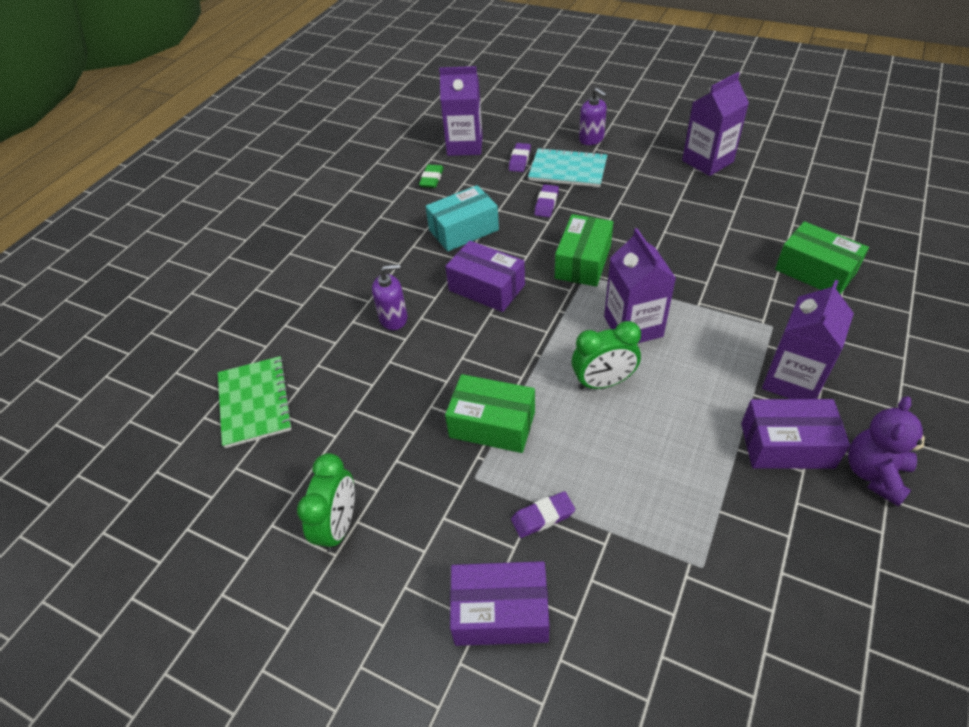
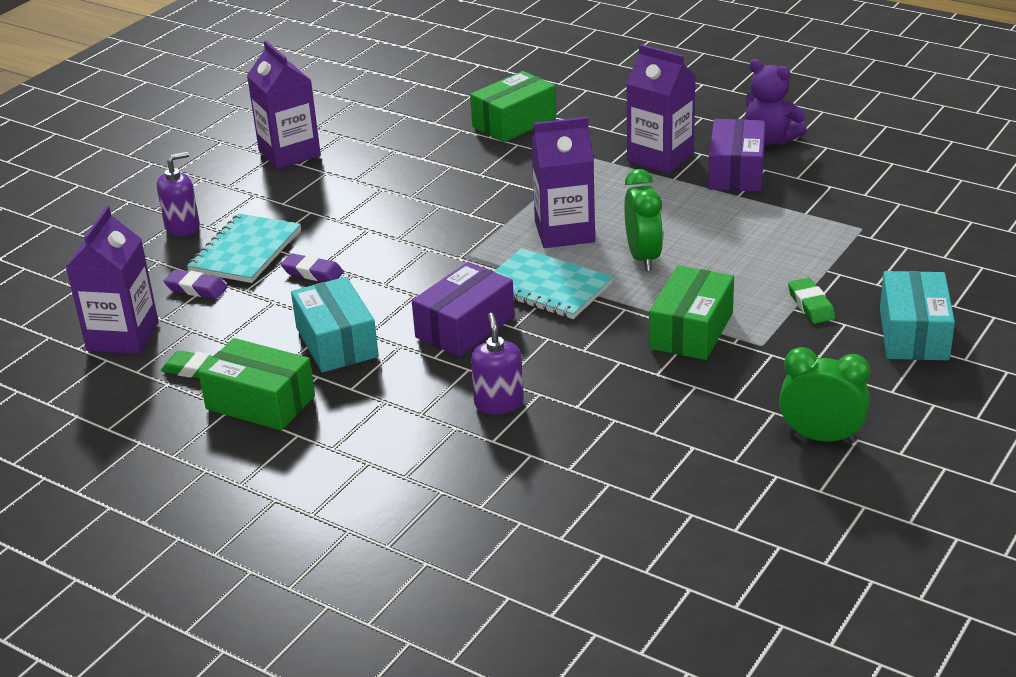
camera: 85 degrees left, 15 degrees down
green notebook [218,356,293,448] -> none
purple box [450,561,549,646] -> turquoise box [880,271,955,360]
purple eraser [511,491,575,538] -> green eraser [788,278,836,324]
green box [555,214,613,287] -> green box moved to [198,338,315,431]
none -> turquoise notebook [494,248,613,319]

